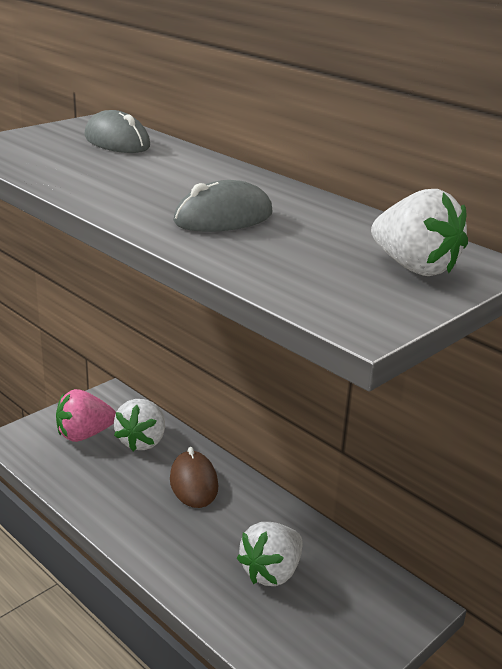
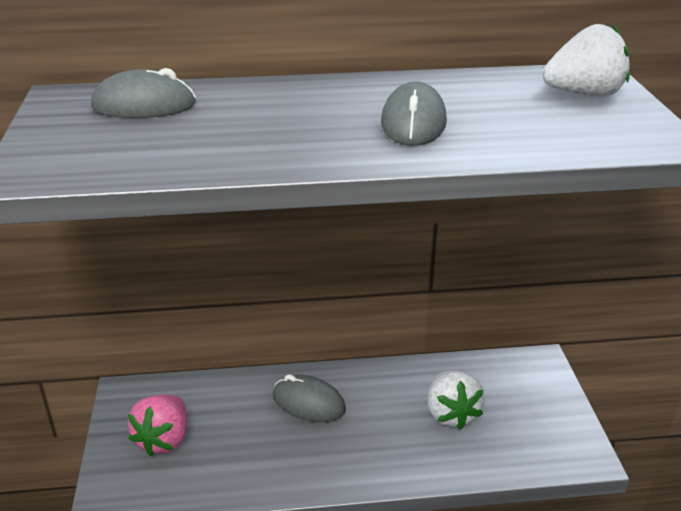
camera: 50 degrees left, 5 degrees up
white strawberry [114,399,165,451] -> none
brown mouse [170,447,218,508] -> grey mouse [273,374,346,422]

